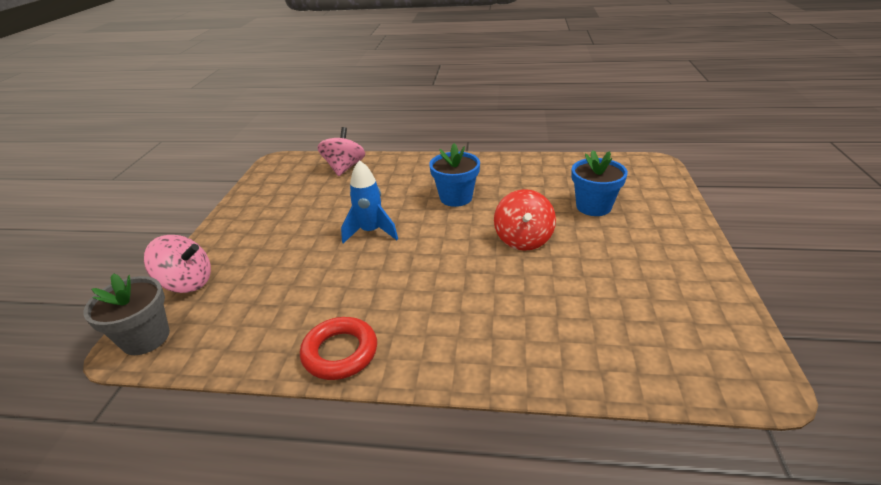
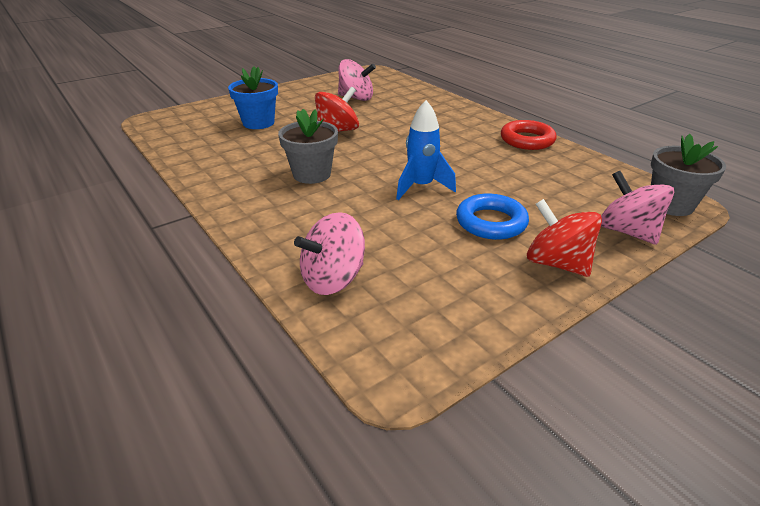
camera: 135 degrees left, 0 degrees up
blue flower pot [429,143,480,207] -> grey flower pot [278,109,338,184]
none -> pink spinning top [338,59,376,101]
none -> blue ring [456,193,529,240]
none -> red spinning top [527,199,602,277]

